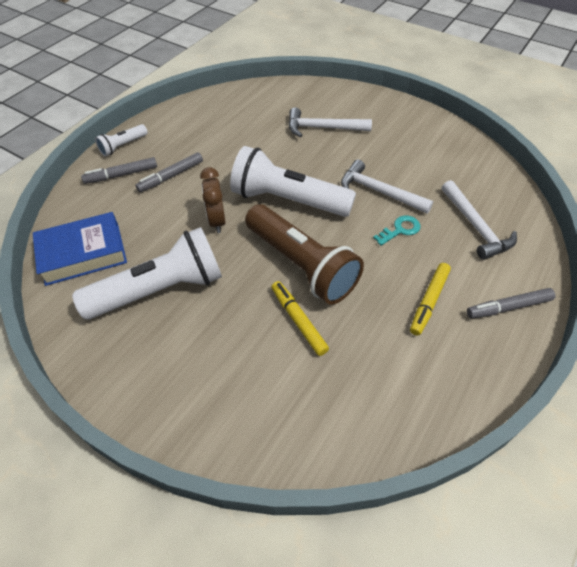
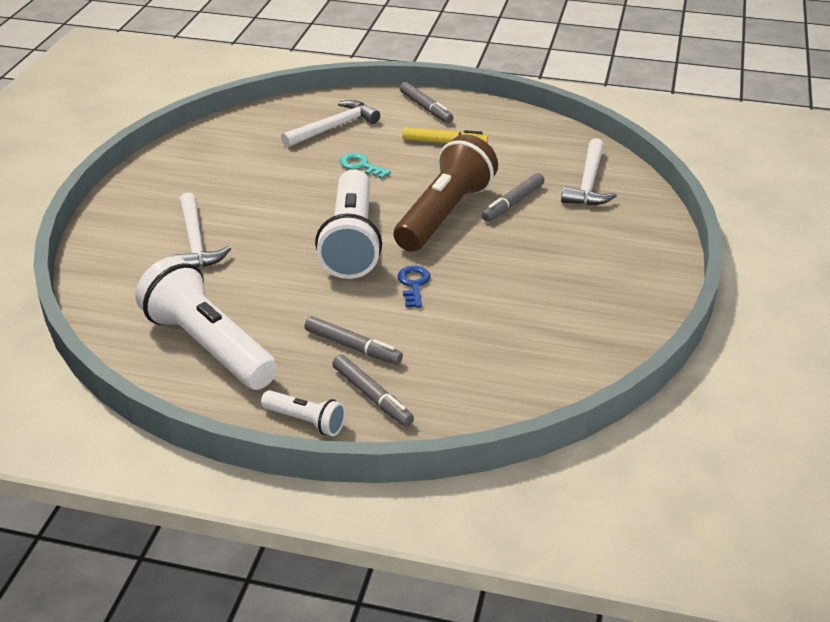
camera: 110 degrees left, 15 degrees down
blue book [33,212,127,286] -> none
white flashlight [72,227,222,319] -> white flashlight moved to [135,257,278,390]
brown clock [200,167,226,233] -> blue key [397,266,430,308]
yellow marker [271,281,329,356] -> grey marker [481,173,545,222]
white hammer [341,160,433,214] -> white hammer moved to [561,138,617,205]

